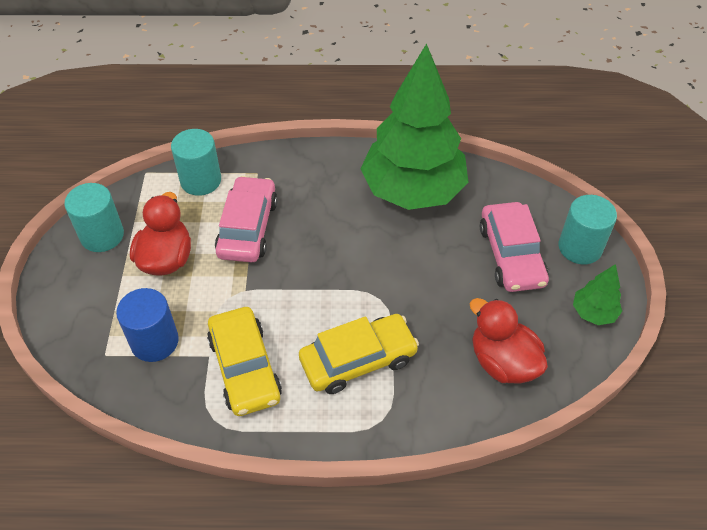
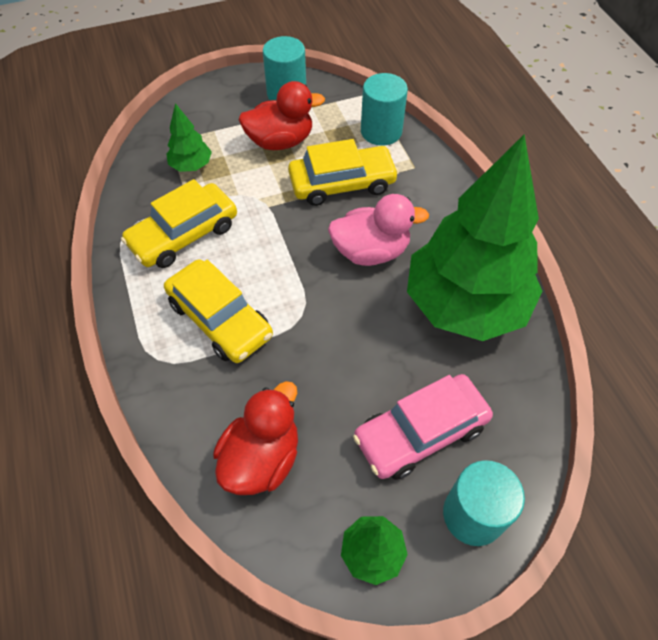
camera: 70 degrees right, 5 degrees up
blue cylinder [116,288,179,362] -> green tree [166,103,212,172]
pink car [215,176,278,263] -> yellow car [288,139,399,206]
none -> pink duck [328,194,429,266]

